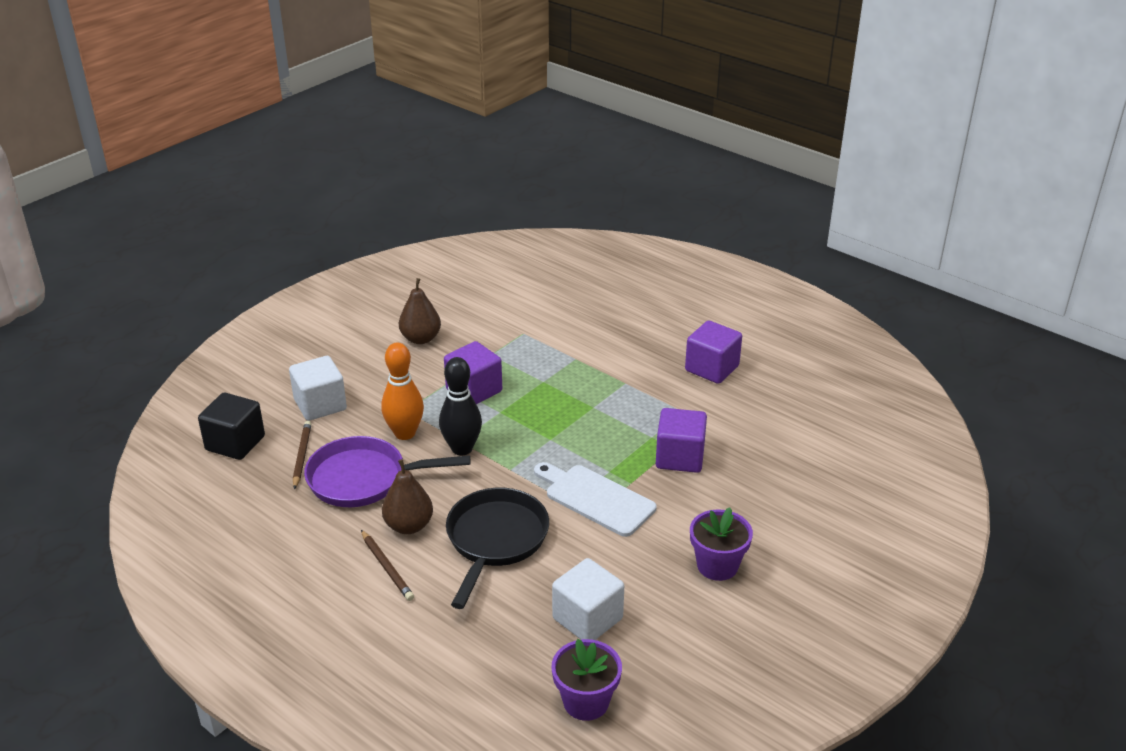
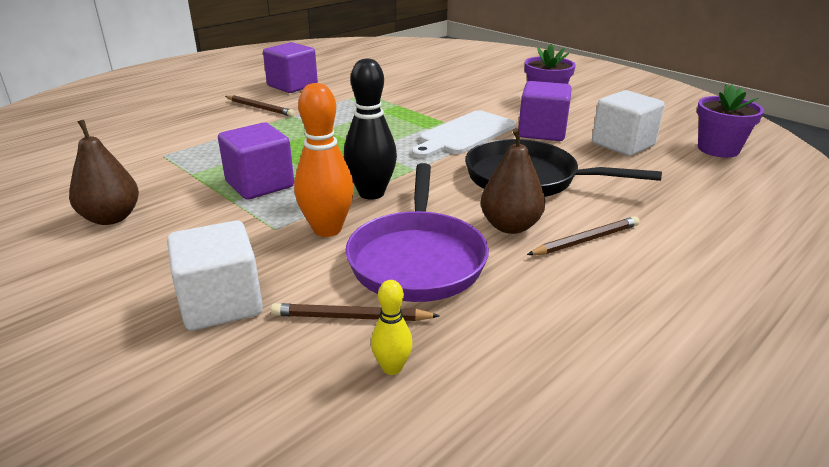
camera: 85 degrees left, 5 degrees down
black cube [198,393,265,460] -> none
purple cube [656,408,707,473] -> purple cube moved to [518,81,572,141]
none -> brown pencil [225,95,295,117]
none -> yellow bowling pin [371,280,413,375]

